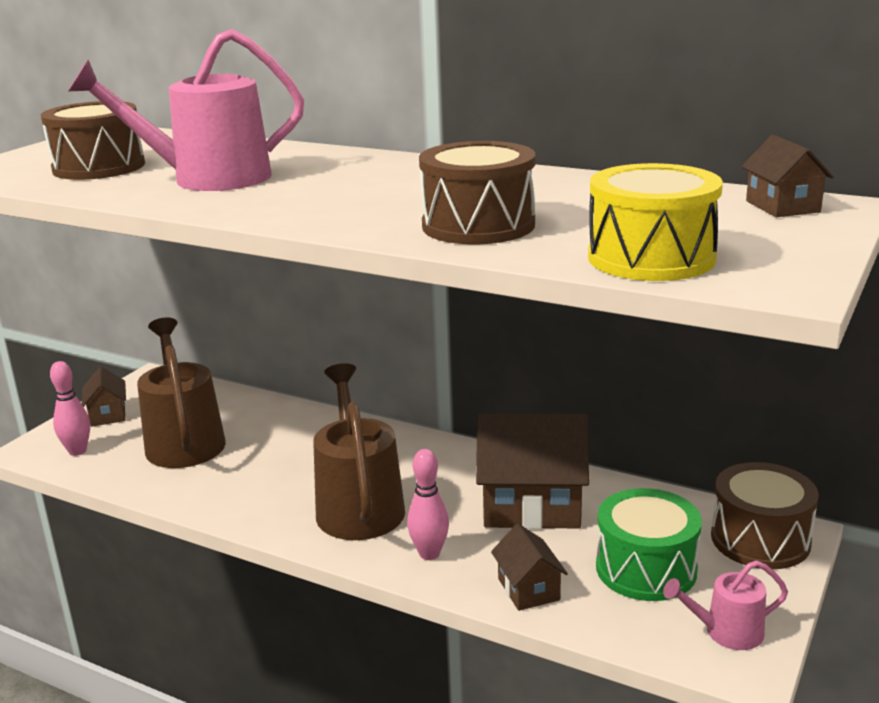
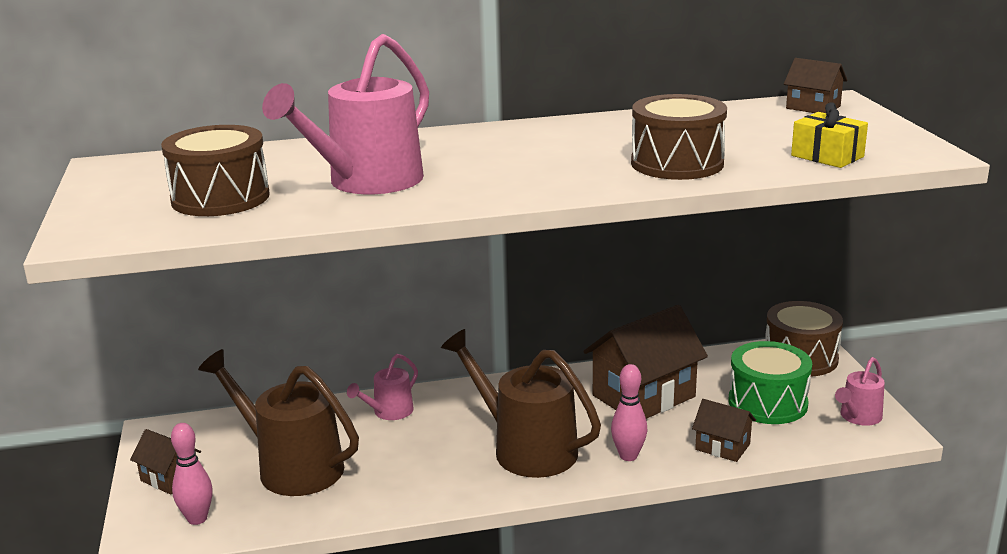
camera: 40 degrees left, 0 degrees up
yellow drum [588,163,723,281] -> yellow gift [791,102,868,168]
none -> pink watering can [347,354,418,420]

